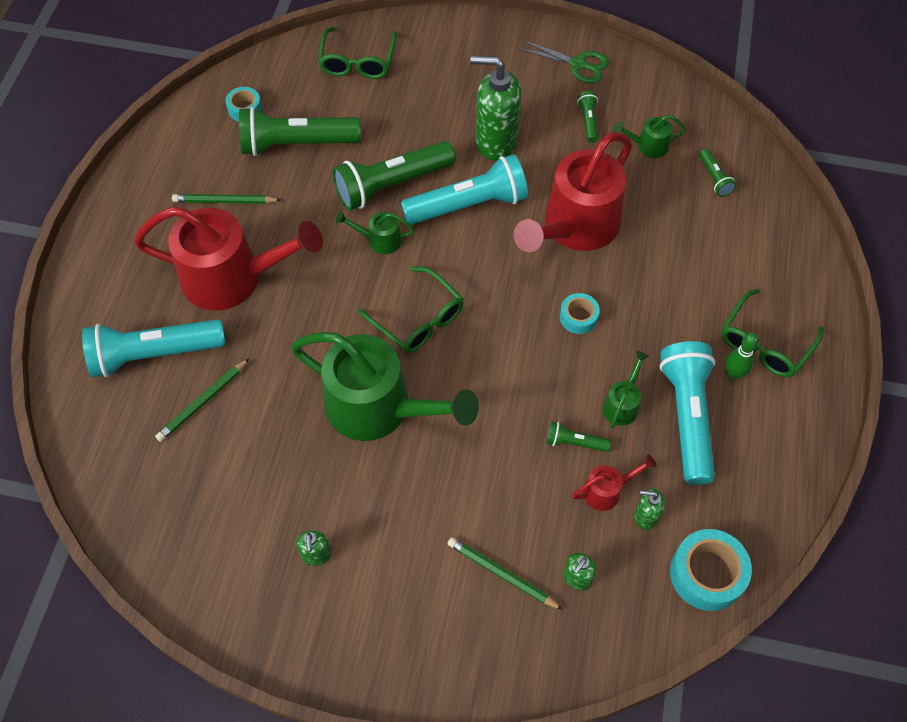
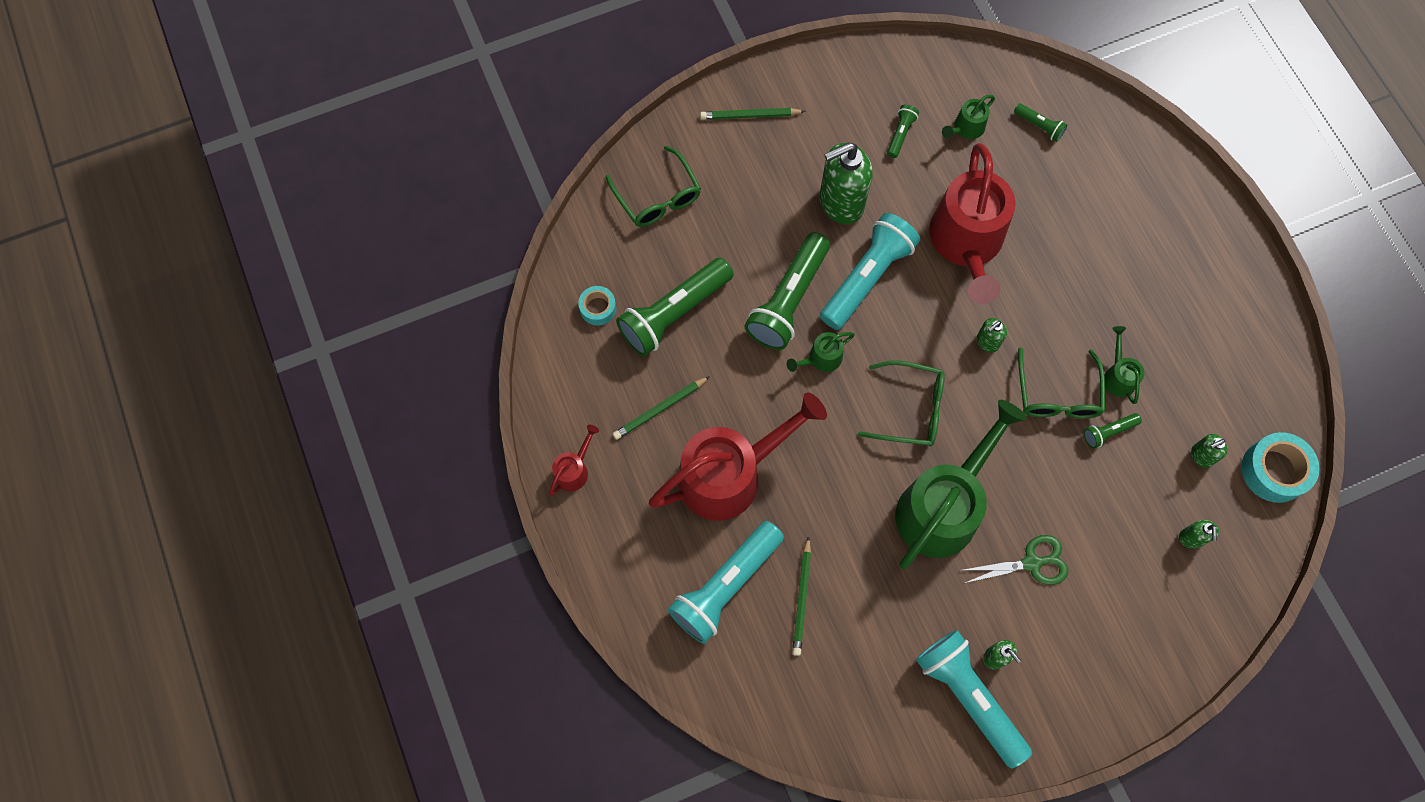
camera: 35 degrees left, 10 degrees up
green watering can [291,332,479,441] -> green watering can turned 45 degrees counterclockwise [895,400,1027,569]
green pencil [448,537,563,610] -> green pencil moved to [700,108,806,120]
green scissors [519,40,609,84] -> green scissors moved to [963,535,1069,585]
turquoise tape [560,293,600,334] -> none
red watering can [572,454,656,511] -> red watering can moved to [549,425,599,496]
green flashlight [577,91,598,143] -> green flashlight turned 60 degrees clockwise [887,105,919,158]
turquoise flashlight [660,341,716,485] -> turquoise flashlight moved to [916,630,1032,769]
green glasses [721,289,824,377] -> green glasses moved to [1018,347,1105,418]
green bowling pin [725,333,759,380] -> none
none -> green soap dispenser [977,318,1007,352]

